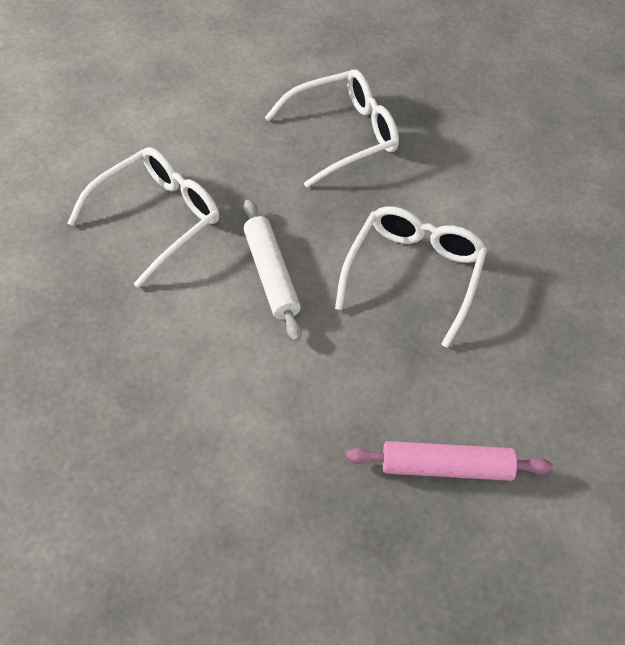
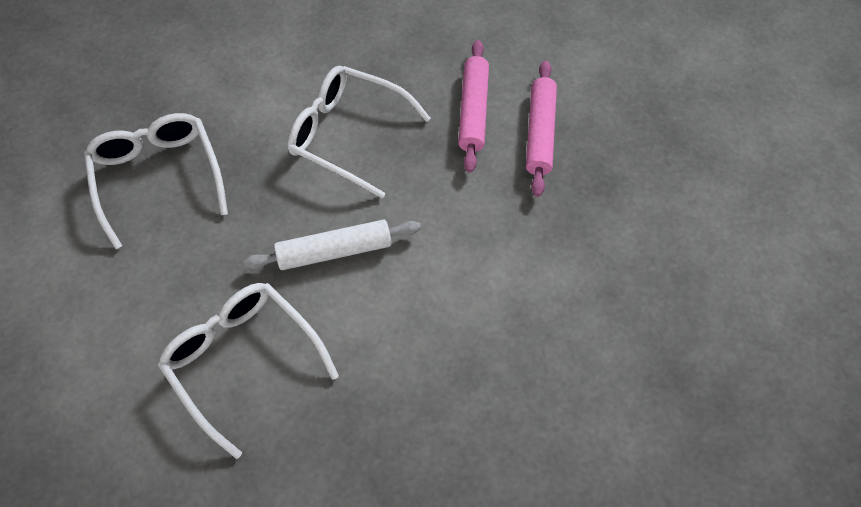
camera: 85 degrees left, 5 degrees up
none -> pink rolling pin [458,40,489,173]

